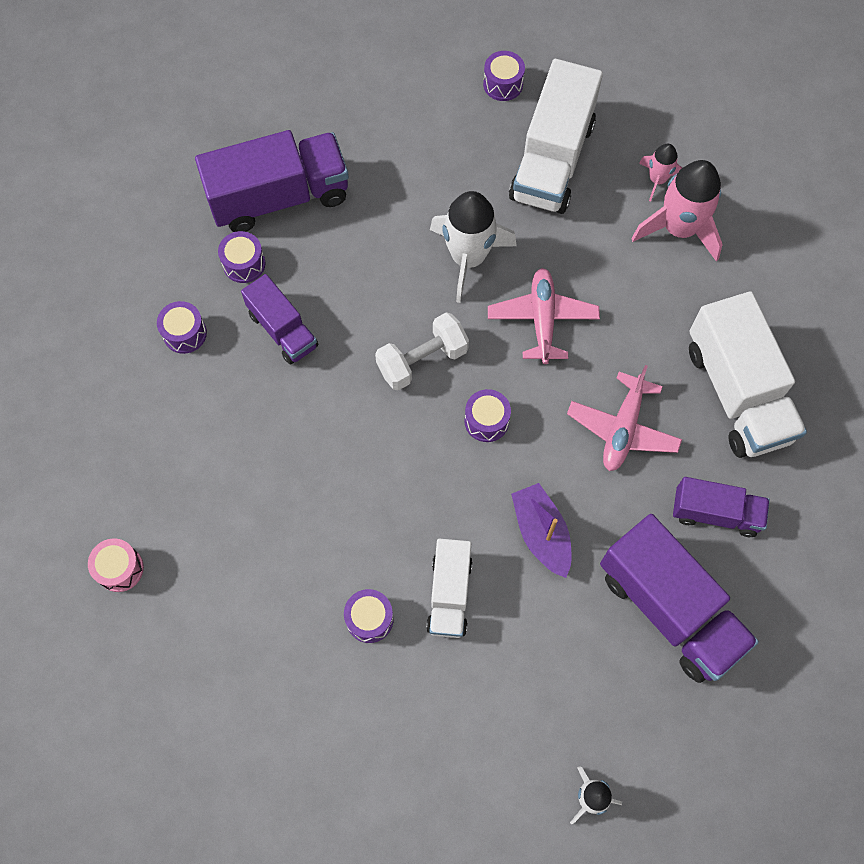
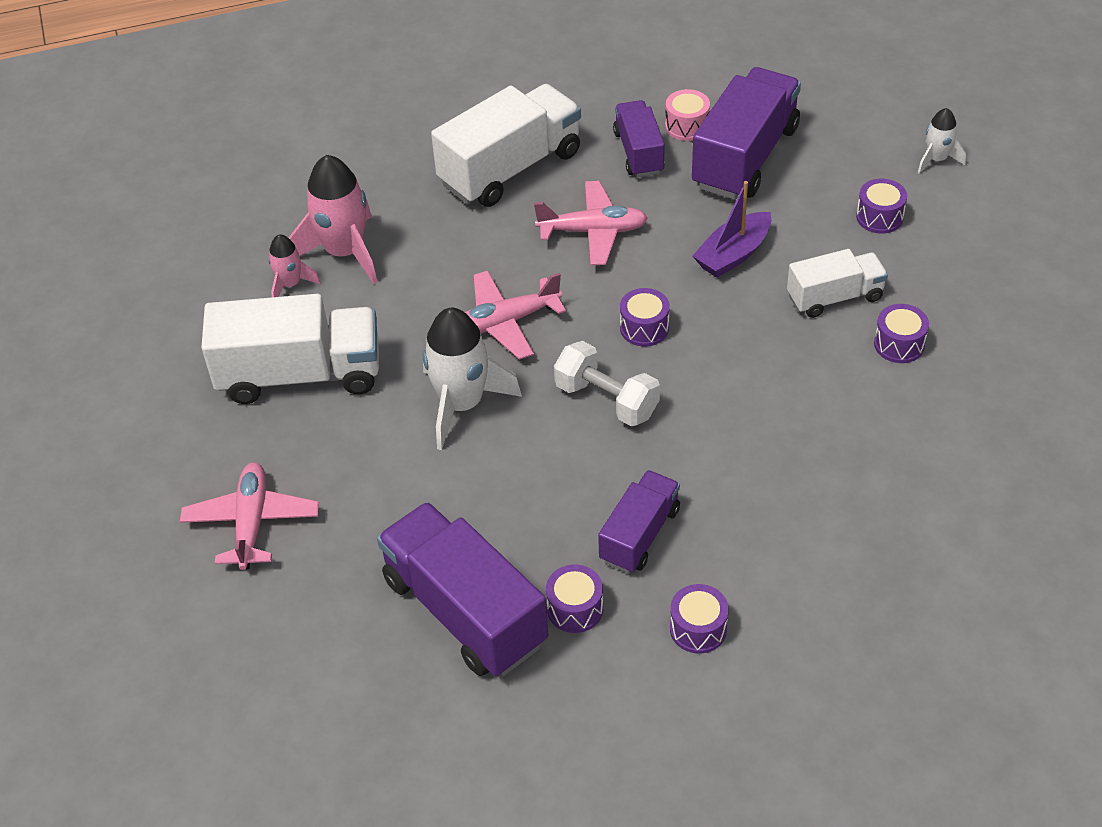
camera: 110 degrees left, 20 degrees down
pink drum [88,538,144,592] -> pink drum moved to [665,89,710,141]
purple drum [483,51,525,101] -> purple drum moved to [856,179,907,234]
none -> pink plane [180,462,319,570]

